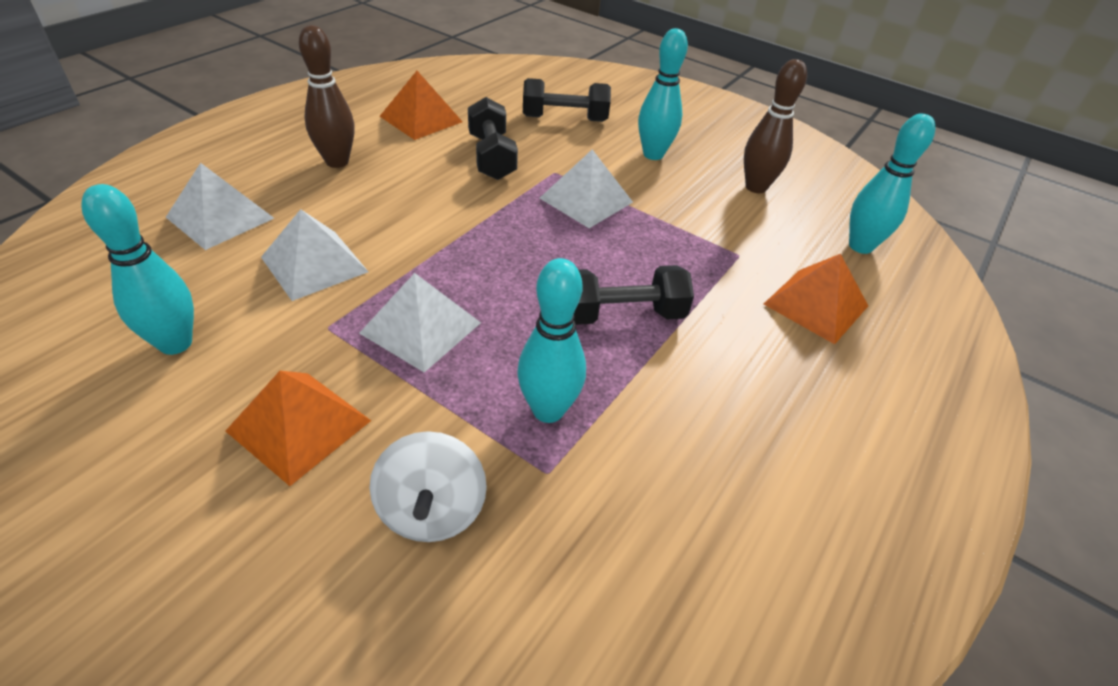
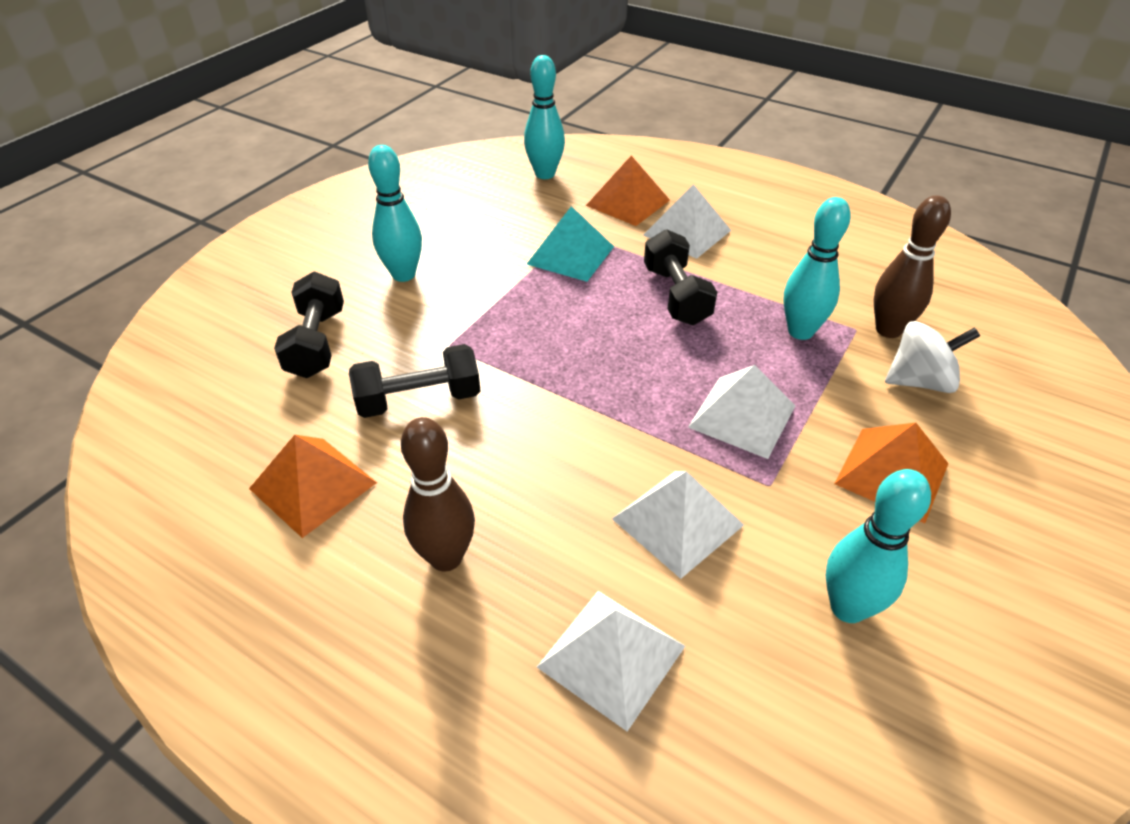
camera: 90 degrees left, 0 degrees up
white pyramid [540,150,633,228] -> white pyramid moved to [643,184,731,259]
brown bowling pin [744,59,807,193] -> brown bowling pin moved to [874,195,951,338]
none -> turquoise pyramid [527,206,614,282]

